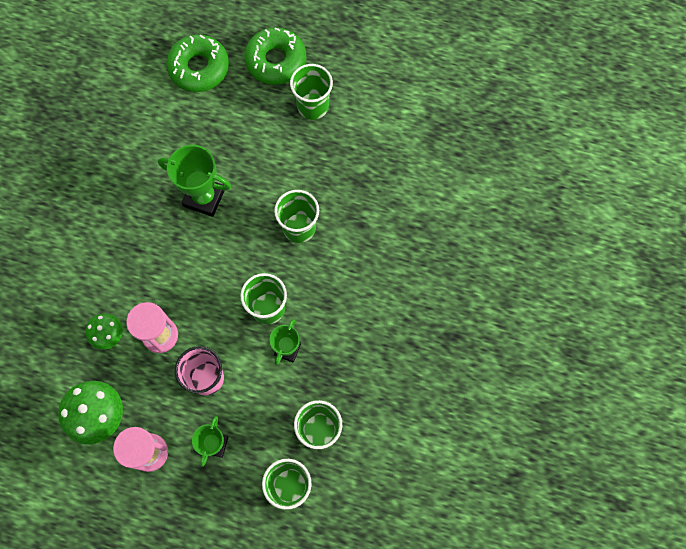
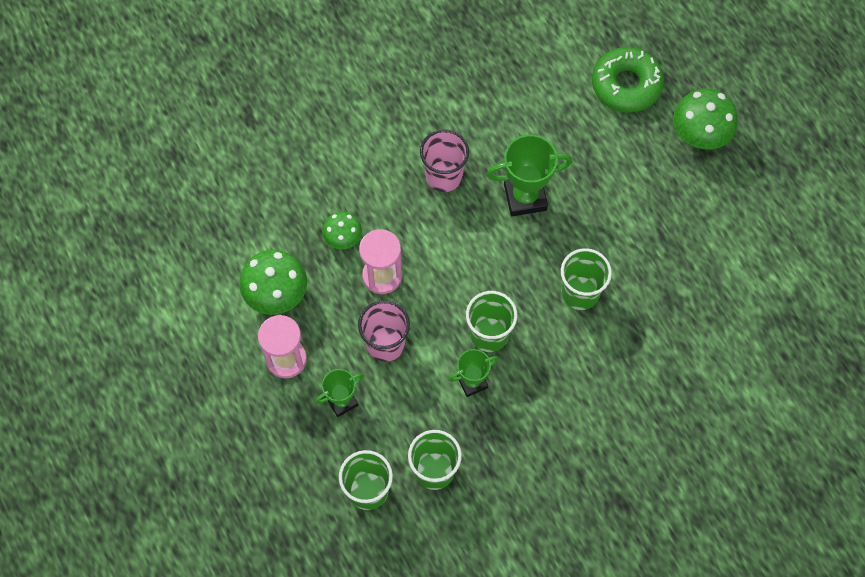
camera: 45 degrees right, 5 degrees down
green trophy [158,145,231,217] -> green trophy turned 75 degrees counterclockwise [487,135,572,216]
green donut [244,27,306,85] -> green mushroom [673,89,738,149]
green cup [290,64,333,120] -> none
none -> pink cup [420,129,469,192]

